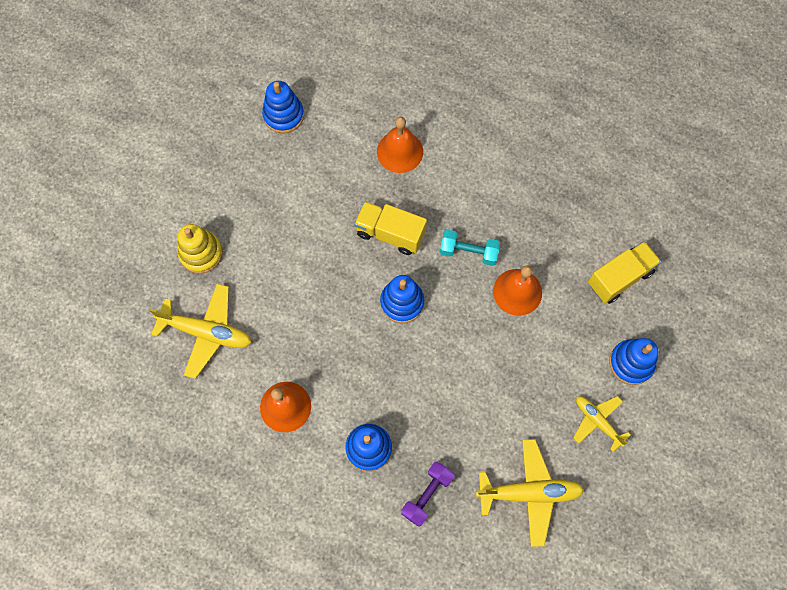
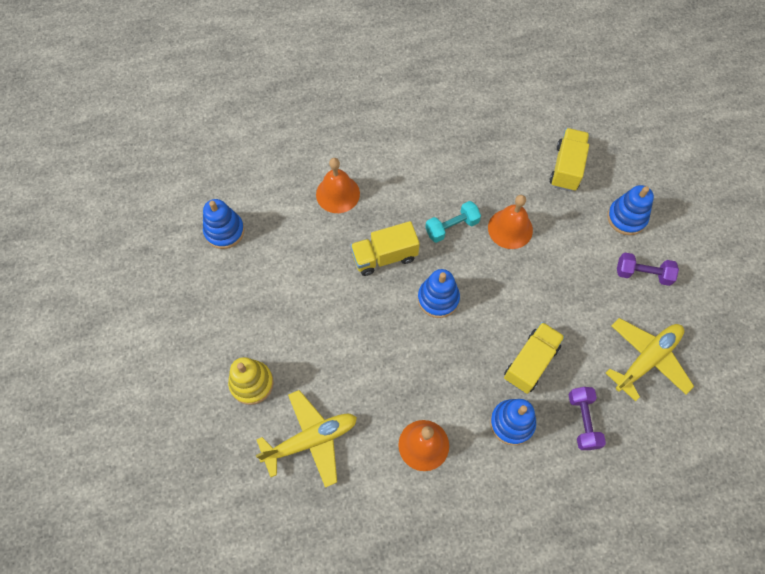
camera: 40 degrees left, 5 degrees down
yellow plane [573,396,631,452] -> purple dumbbell [617,253,679,286]
none -> yellow truck [504,322,565,394]

